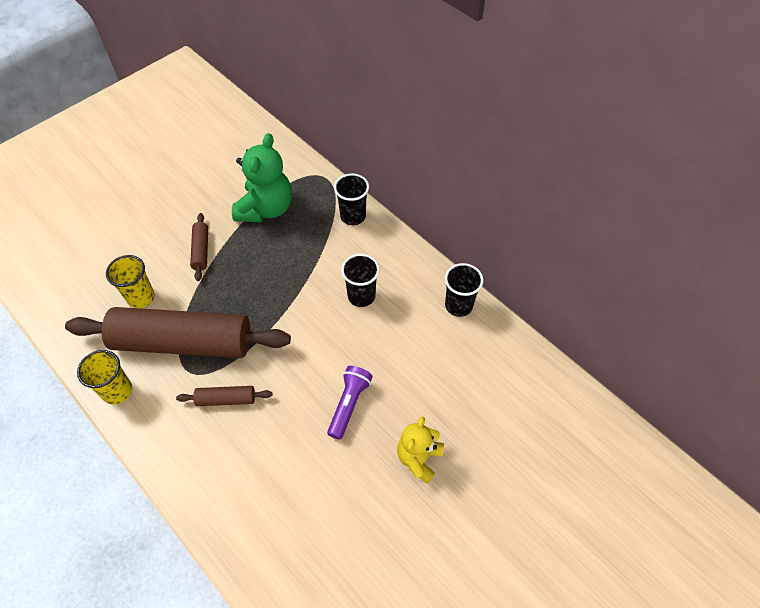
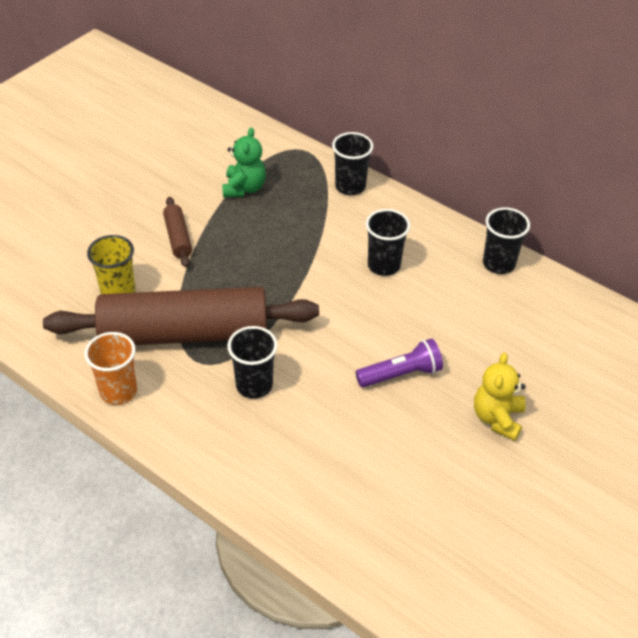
camera: 10 degrees left, 10 degrees down
yellow cup [77,350,132,405] -> orange cup [84,332,137,405]
brown rolling pin [176,386,273,406] -> black cup [227,326,278,399]
green teddy bear [232,133,292,222] -> green teddy bear [222,128,266,197], size x0.63
purple flashlight [327,366,373,440] -> purple flashlight turned 60 degrees clockwise [356,338,443,388]

